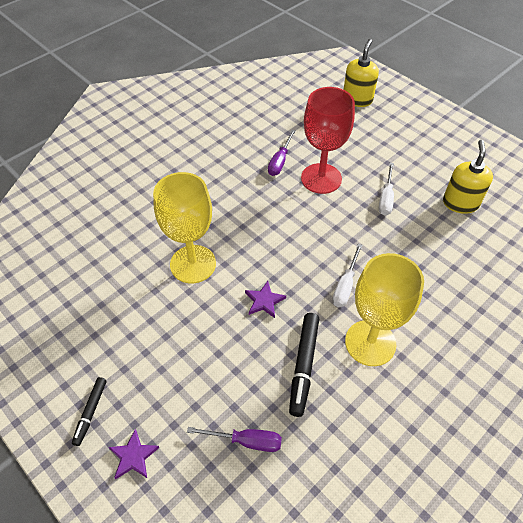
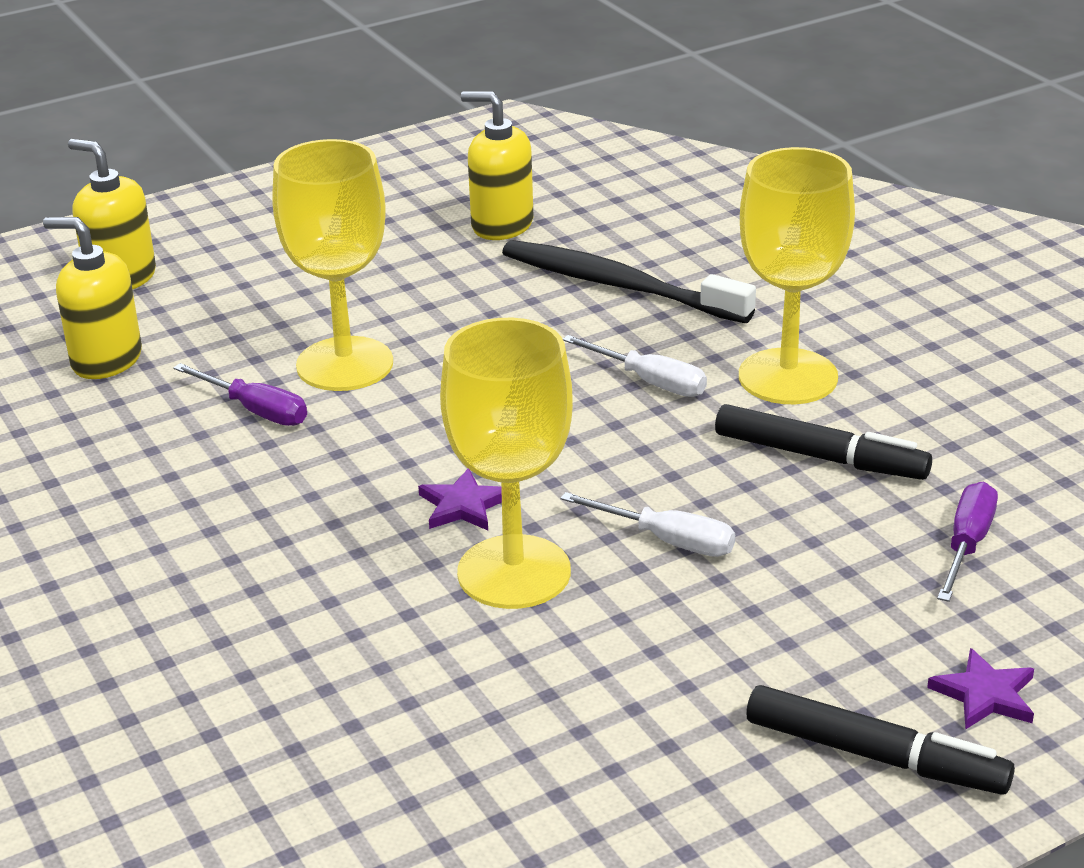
camera: 75 degrees left, 20 degrees down
black marker [72,377,107,446] -> black marker [746,685,1015,795], size x1.65
purple star [245,281,286,318] -> purple star moved to [418,469,502,530]
red goblet [301,87,355,194] -> yellow goblet [272,139,393,391]
white screwdriver [379,163,394,215] -> white screwdriver moved to [560,492,735,557]
none -> yellow soap dispenser [43,217,142,379]
none -> black toothbrush [502,240,756,323]

